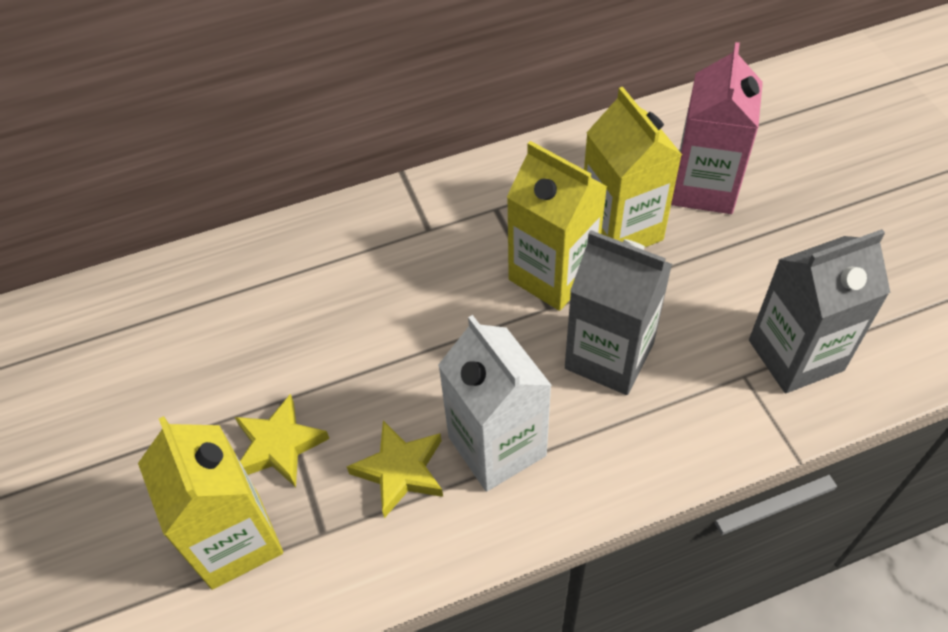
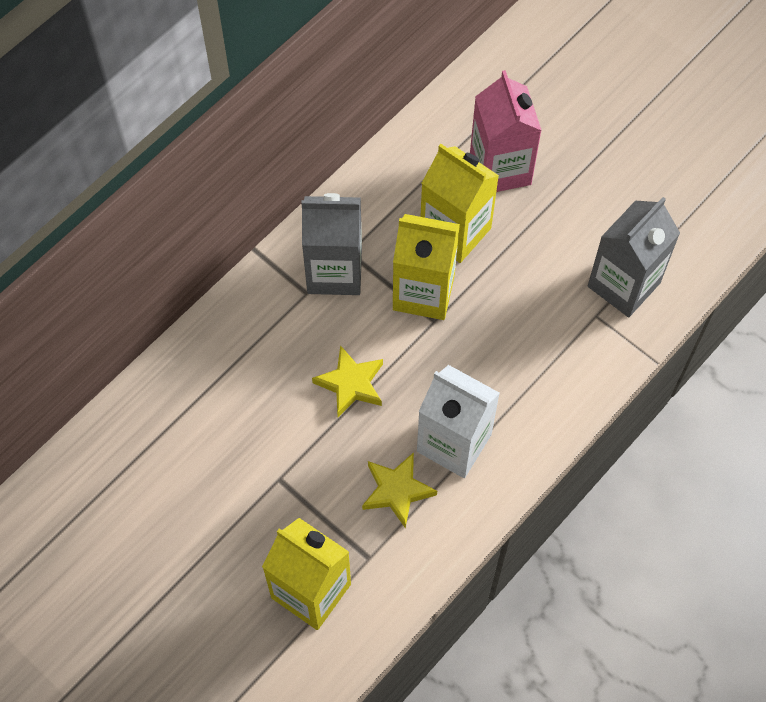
camera: 30 degrees left, 10 degrees up
yellow star [235,394,329,487] -> yellow star moved to [312,345,383,417]
grey carton [565,230,672,395] -> grey carton moved to [301,193,362,295]

